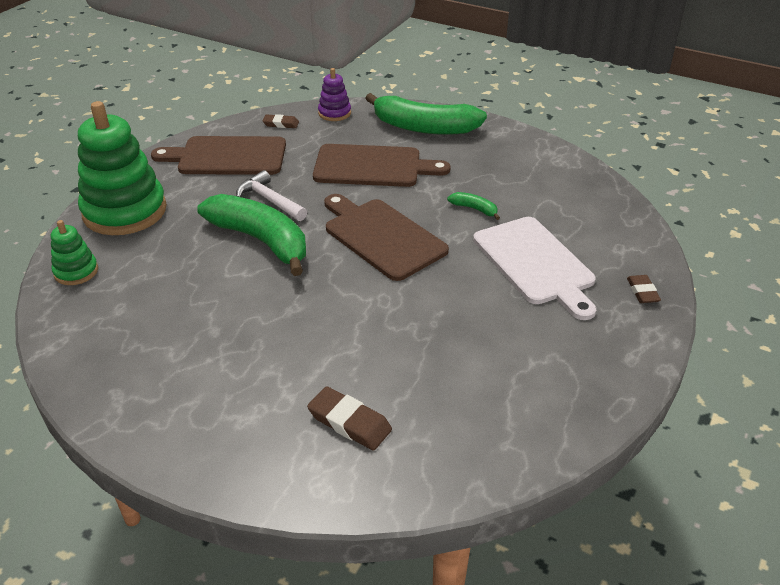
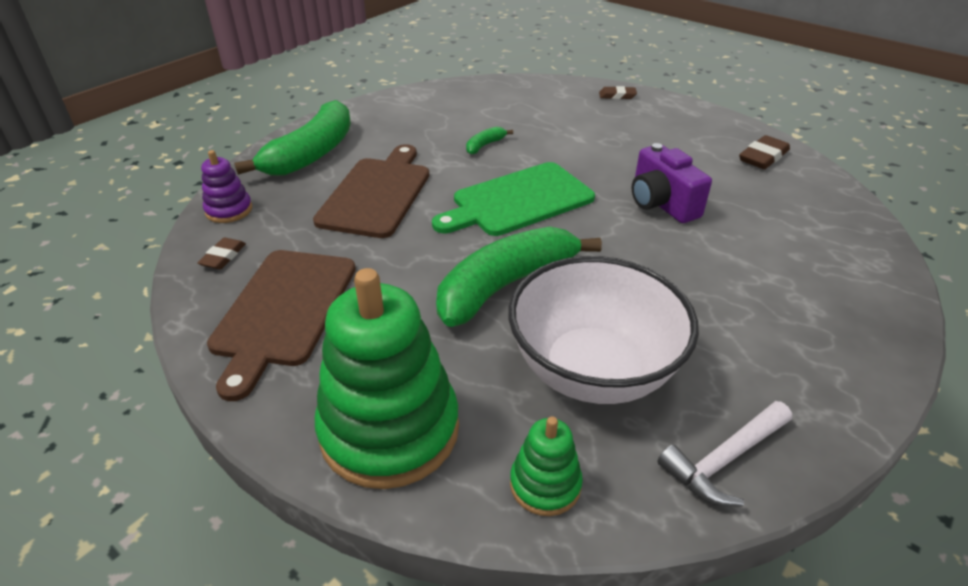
camera: 80 degrees left, 0 degrees up
white hammer [236,170,307,221] -> white hammer moved to [657,401,792,506]
brown eraser [307,386,392,451] -> brown eraser moved to [739,135,790,169]
brown cutting board [324,194,449,281] -> green cutting board [432,162,595,236]
white cutting board [473,217,596,320] -> none
none -> white bowl [508,256,699,404]
none -> purple camera [632,143,712,223]

